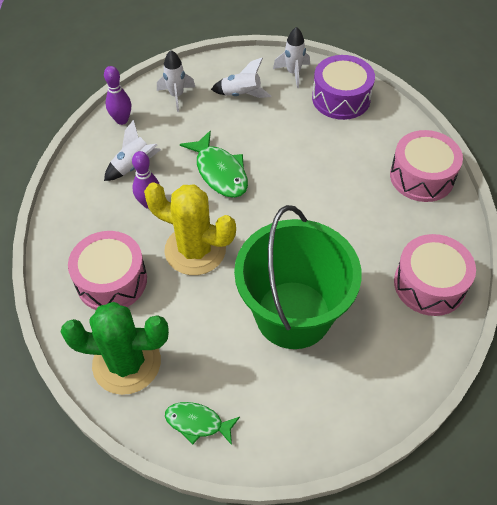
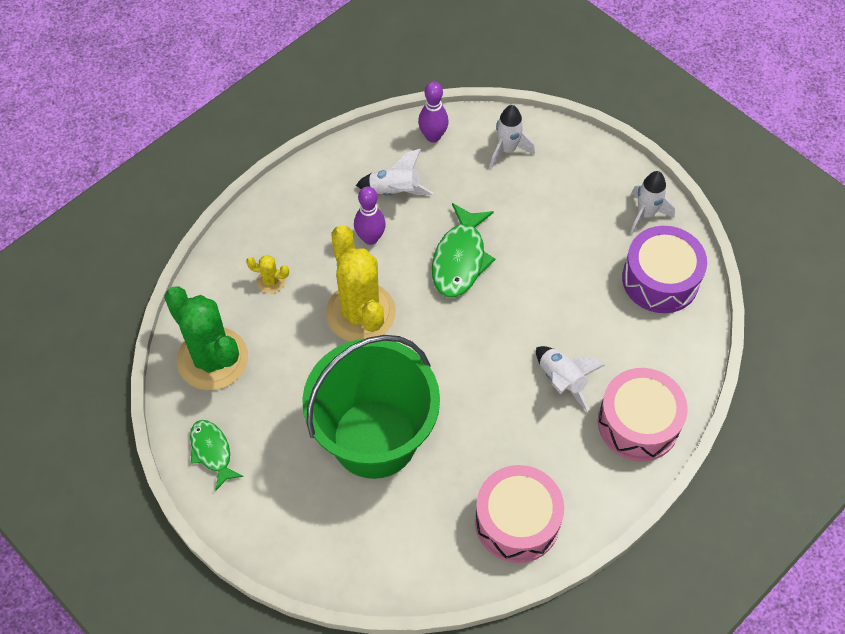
camera: 45 degrees right, 5 degrees up
pink drum [68,231,147,310] -> yellow cactus [246,255,289,294]
white rocket [211,57,271,98] -> white rocket moved to [536,346,605,411]

